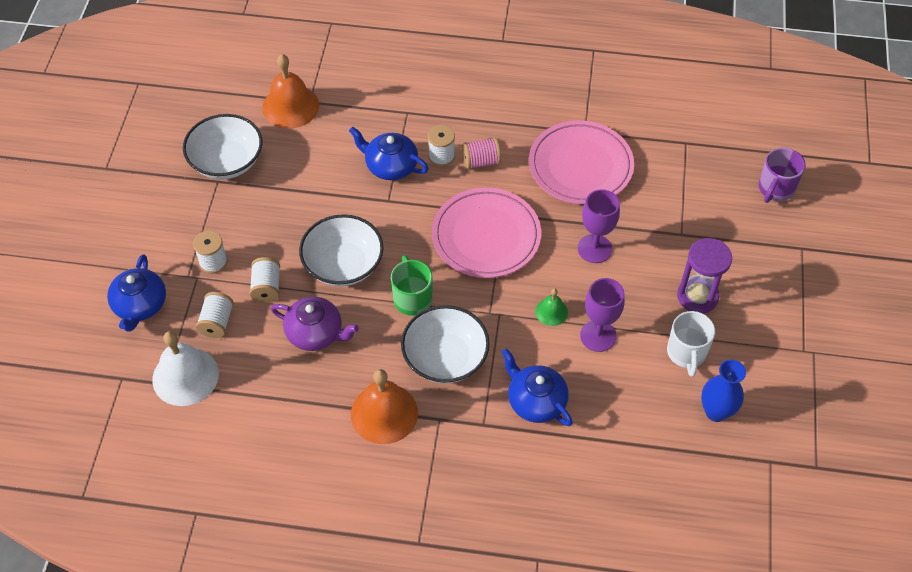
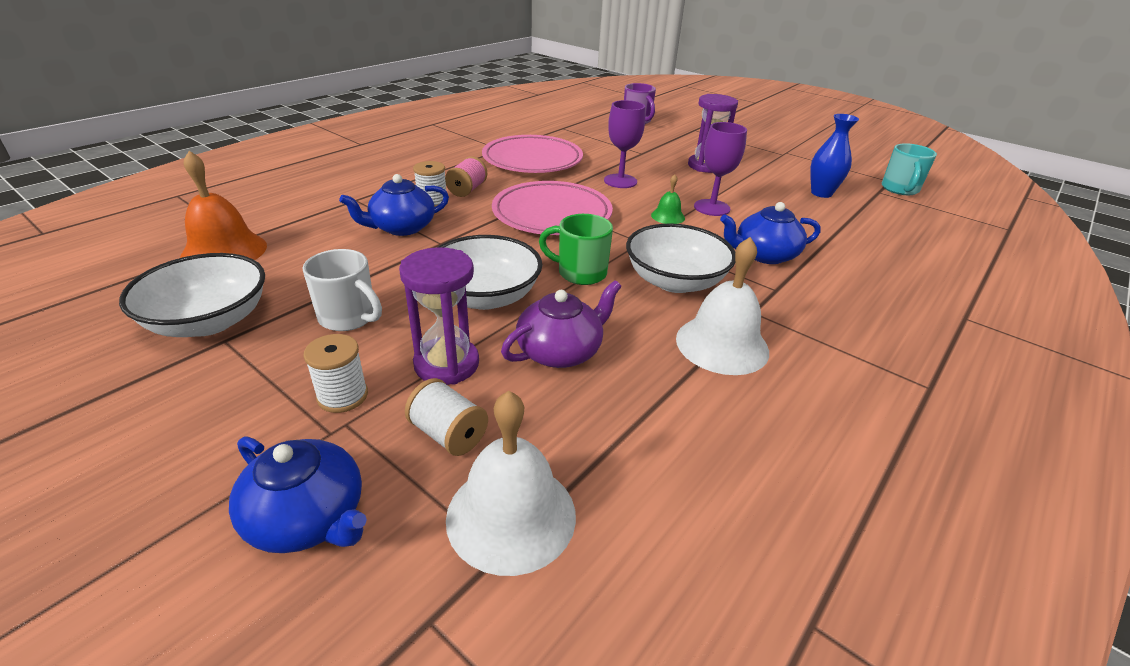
camera: 60 degrees left, 20 degrees down
white spool [249,257,280,303] -> purple hourglass [399,247,479,385]
orange bell [351,369,418,444] -> white bell [676,237,769,375]
white mug [667,311,715,377] -> white mug moved to [303,249,382,331]
none -> turquoise mug [882,143,937,195]

